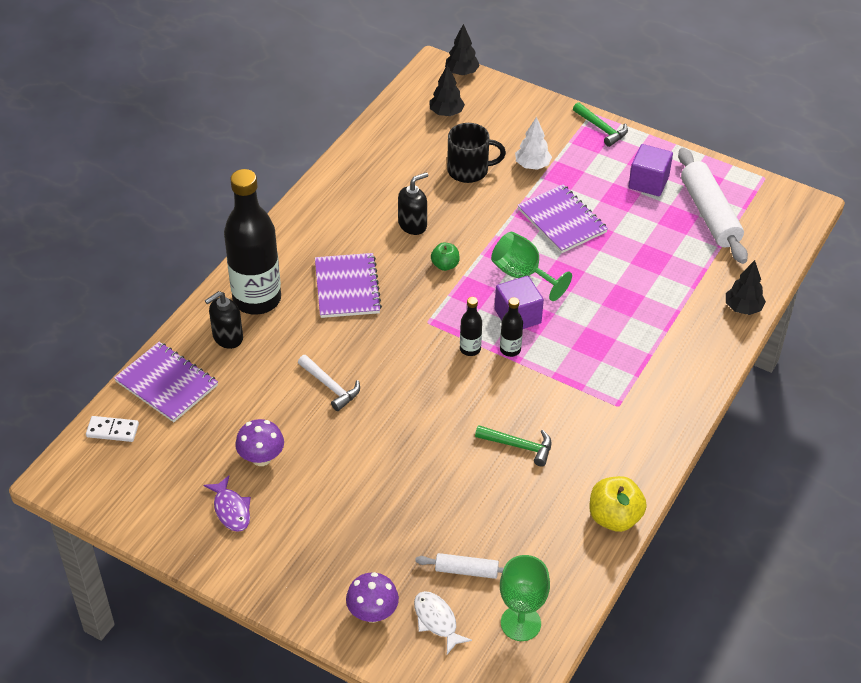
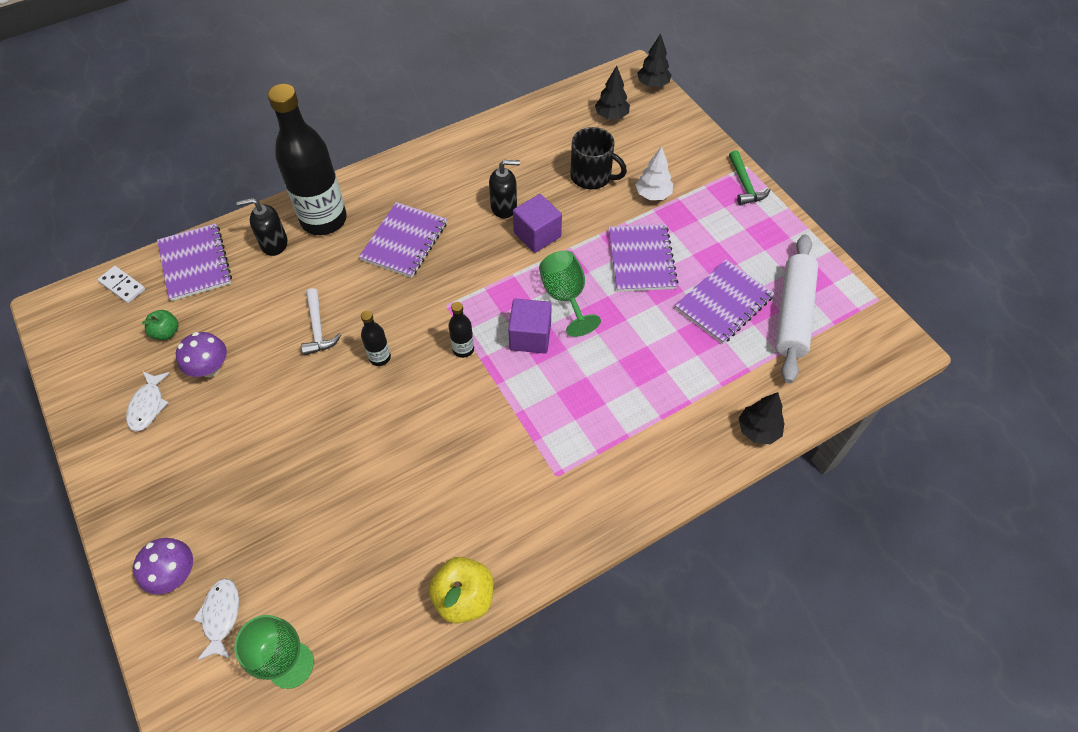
camera: 30 degrees right, 10 degrees up
purple fish [204,475,251,532] -> white fish [126,372,170,432]
white rolling pin [415,553,504,579] -> none
green apple [431,242,460,271] -> green apple moved to [142,310,179,340]
green hammer [475,425,552,466] -> none
black bottle [500,297,523,357] -> black bottle moved to [361,310,391,366]
purple cube [628,144,673,196] -> purple cube moved to [513,194,562,253]
none -> purple notebook [675,260,774,344]

